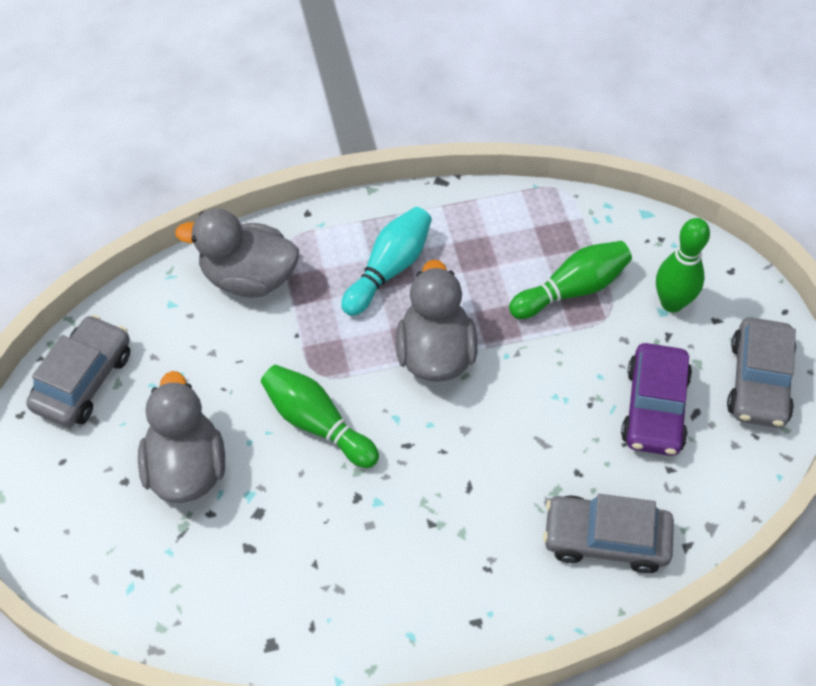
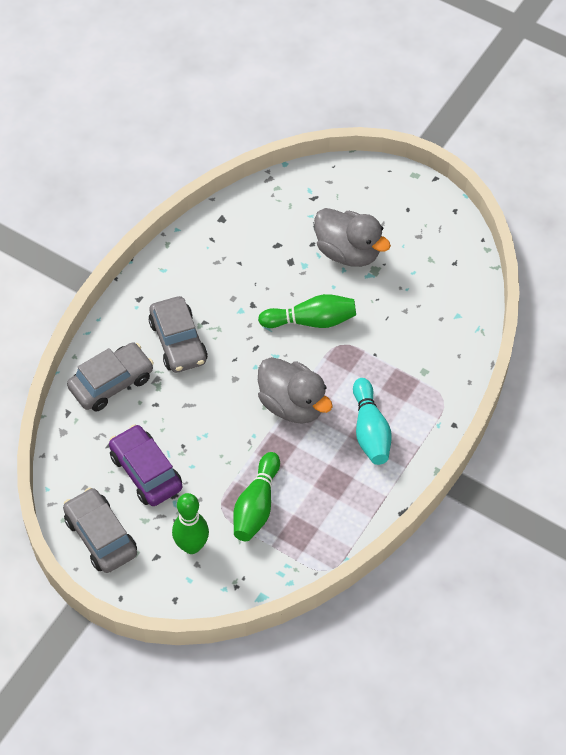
camera: 135 degrees right, 0 degrees up
grey car [26,315,130,427] -> grey car moved to [149,296,208,373]
grey duck [175,209,299,298] -> none

